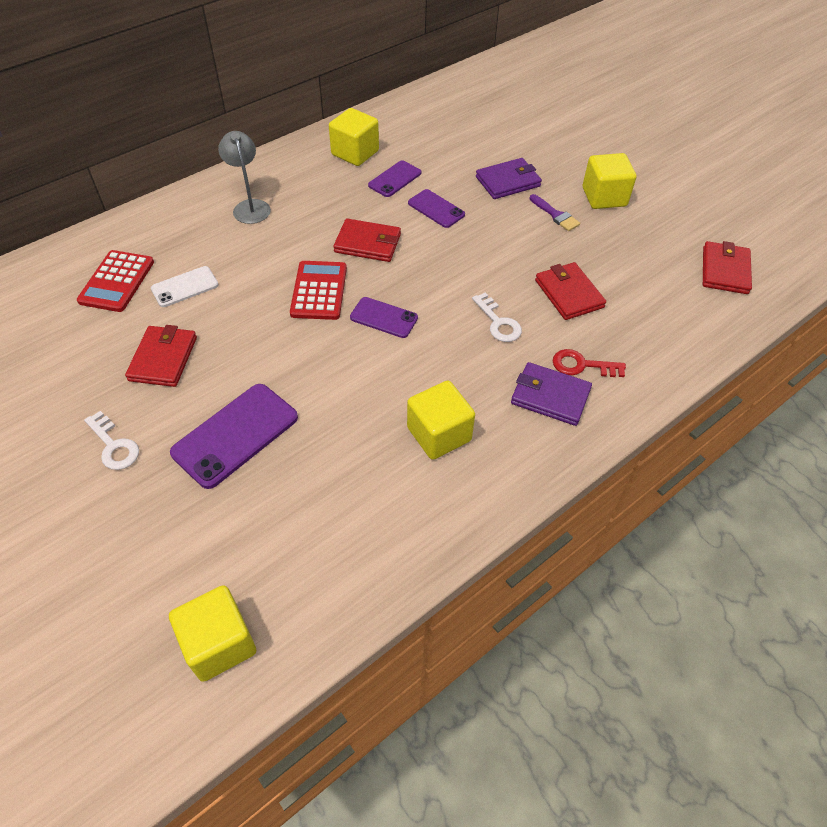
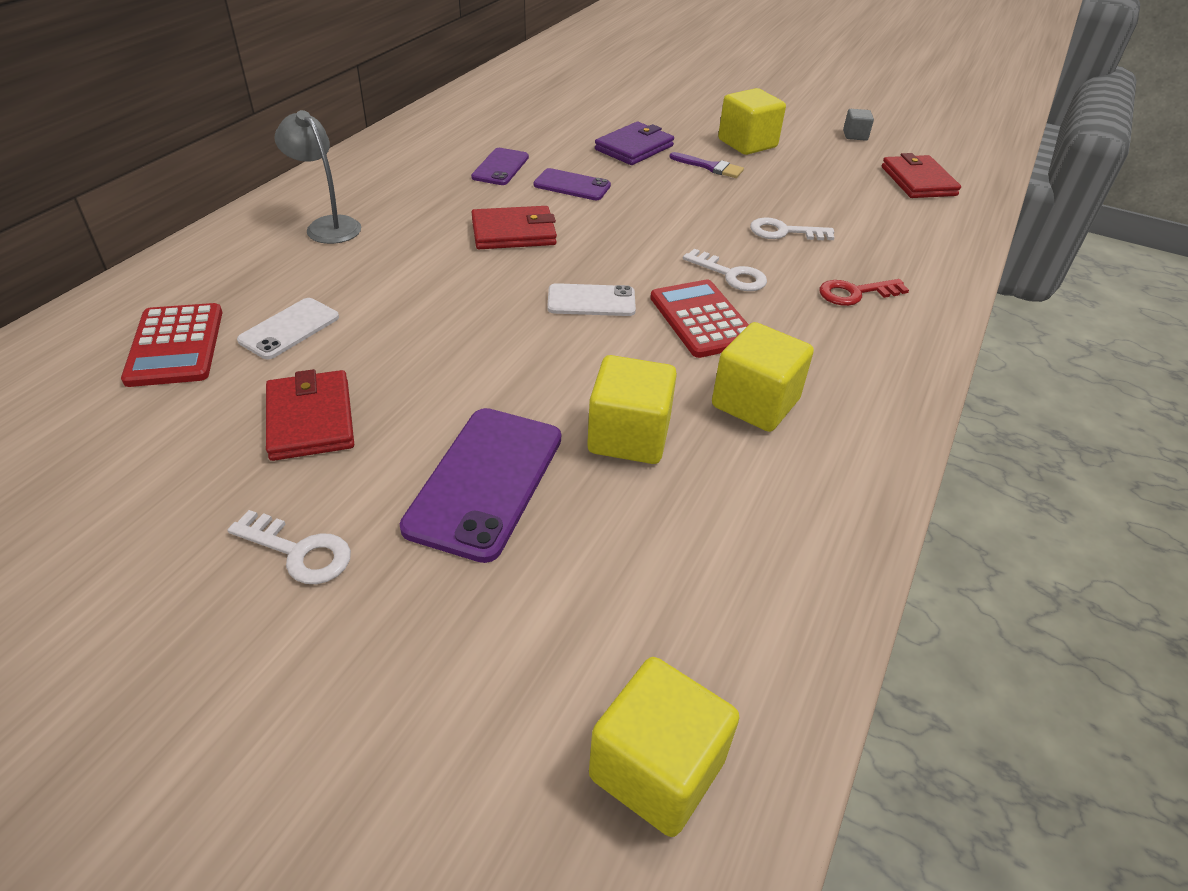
camera: 25 degrees left, 10 degrees down
red calculator [290,261,347,320] -> red calculator moved to [650,280,749,358]
yellow cube [329,108,379,166] -> yellow cube moved to [587,355,677,464]
purple phone [350,297,418,338] -> white phone [547,283,636,316]
purple wallet [511,362,592,426] -> none
red wallet [535,262,606,320] -> white key [750,217,834,240]
none -> grey cube [843,109,874,141]

